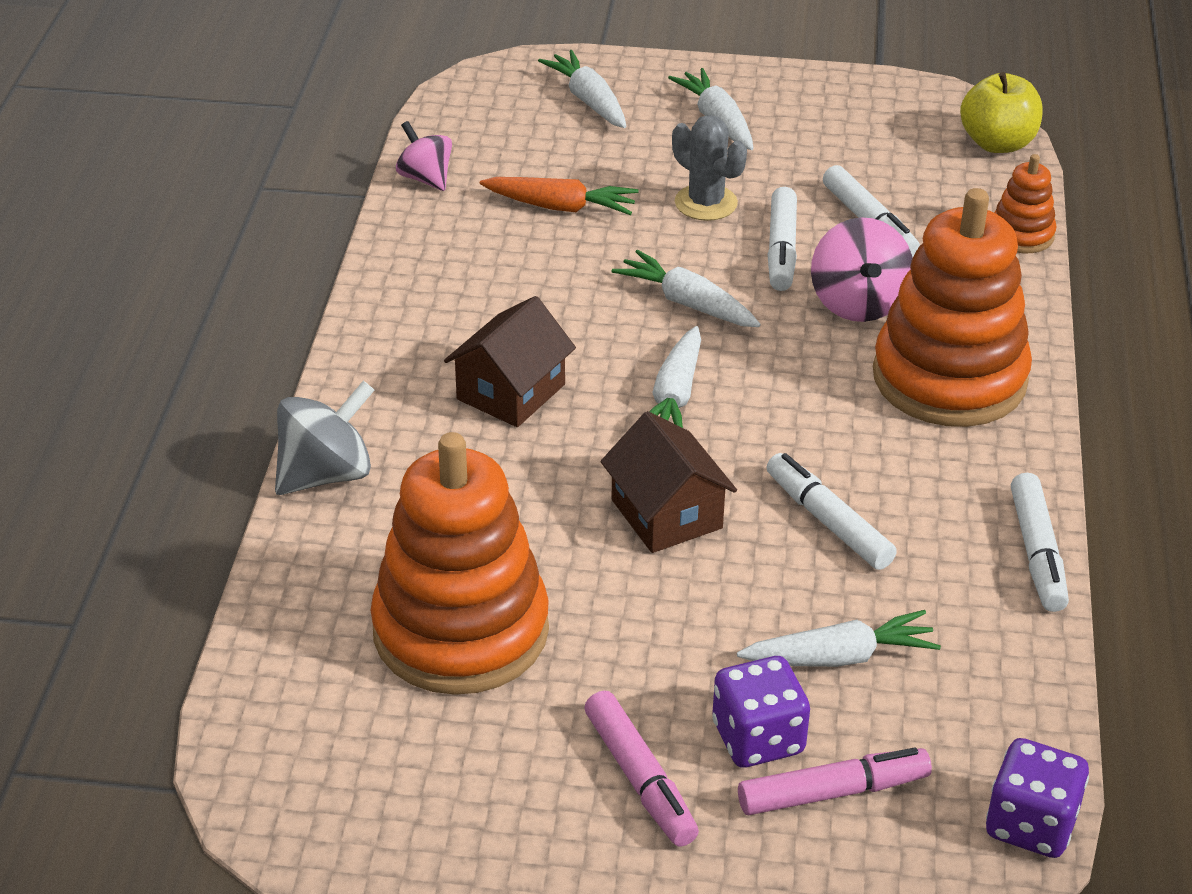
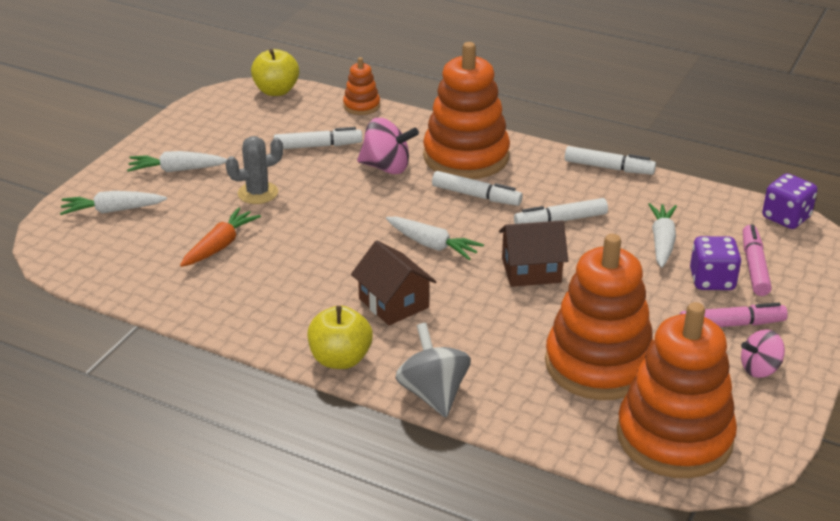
camera: 70 degrees left, 5 degrees down
pink spinning top [396,121,452,191] -> pink spinning top moved to [741,329,785,378]
white carrot [612,250,761,327] -> none
white marker [767,187,797,291] -> white marker moved to [432,171,523,206]
none -> yellow apple [308,306,373,369]
none -> orange stacking toy [617,302,737,478]

